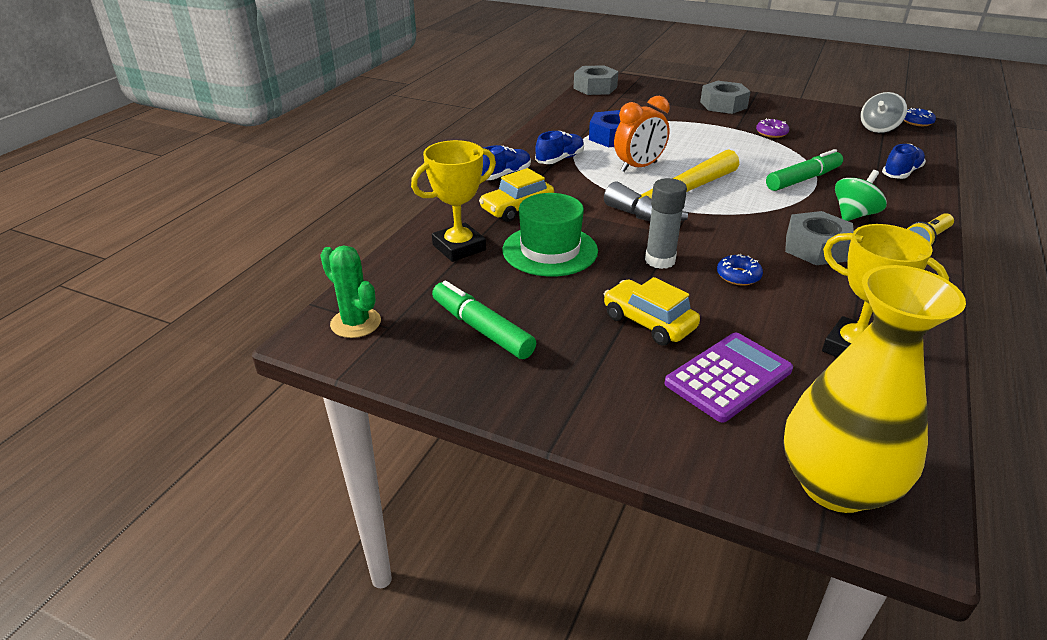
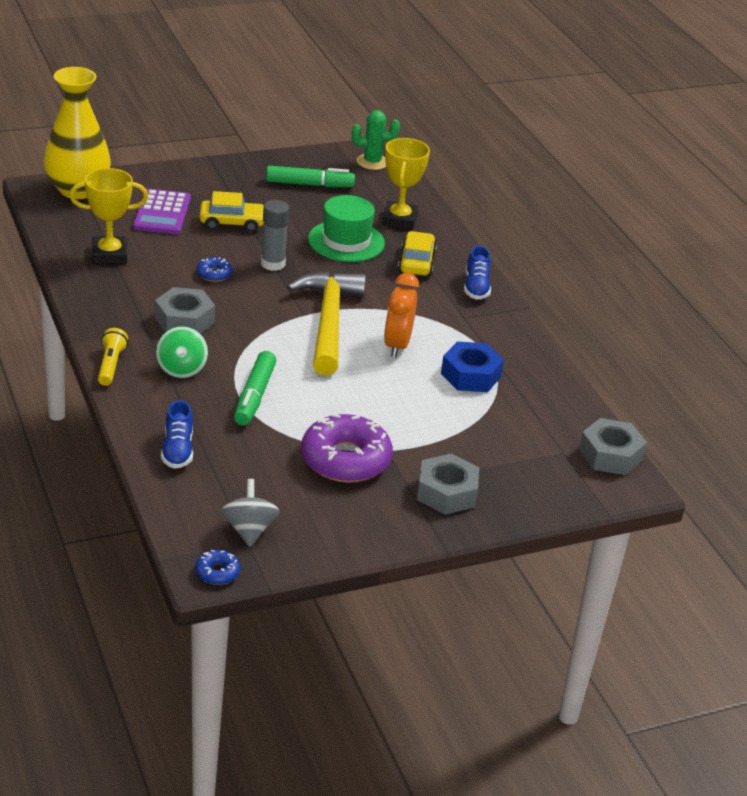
camera: 130 degrees right, 0 degrees up
blue shoe [535,131,584,164] -> none
purple donut [756,118,789,138] -> purple donut [301,414,393,483], size x2.24

